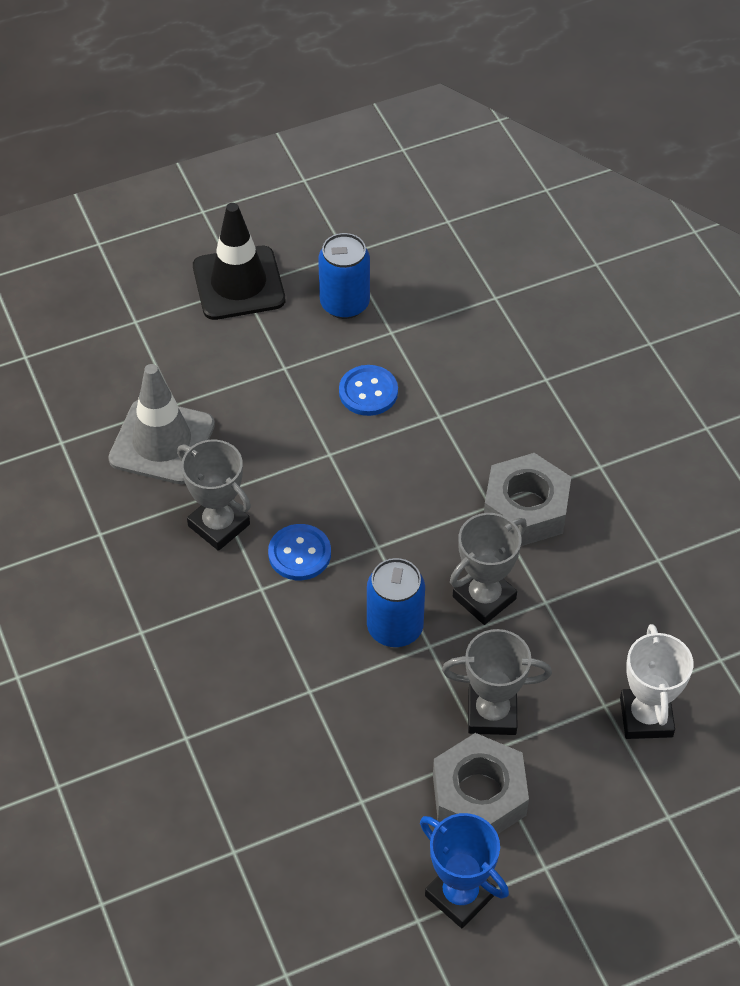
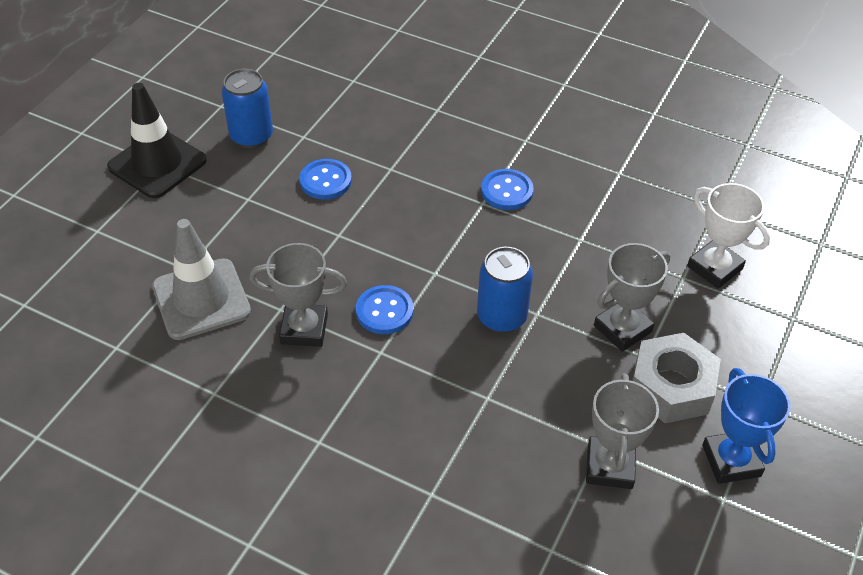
camera: 40 degrees left, 5 degrees down
blue trophy [420,813,509,928] -> blue trophy turned 75 degrees clockwise [702,368,791,484]
grey trophy [450,513,527,625] -> grey trophy moved to [586,373,659,489]
grey nut [484,453,571,546] -> blue button [481,169,534,210]

